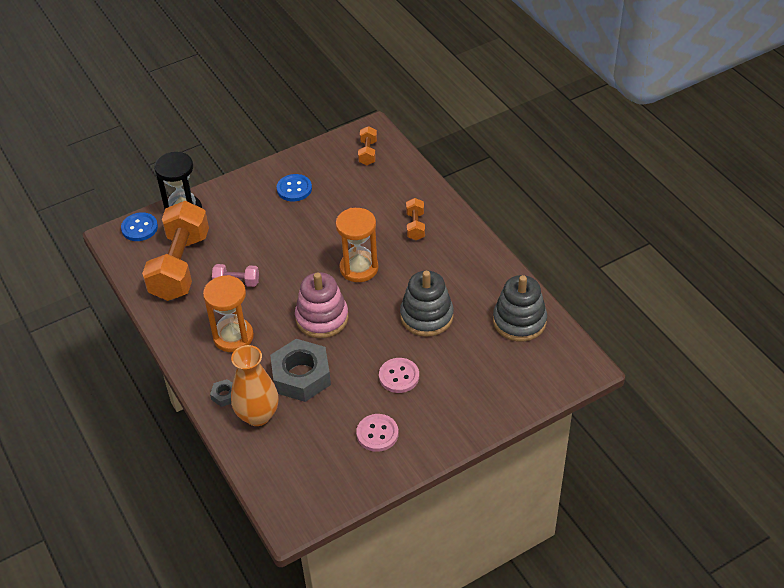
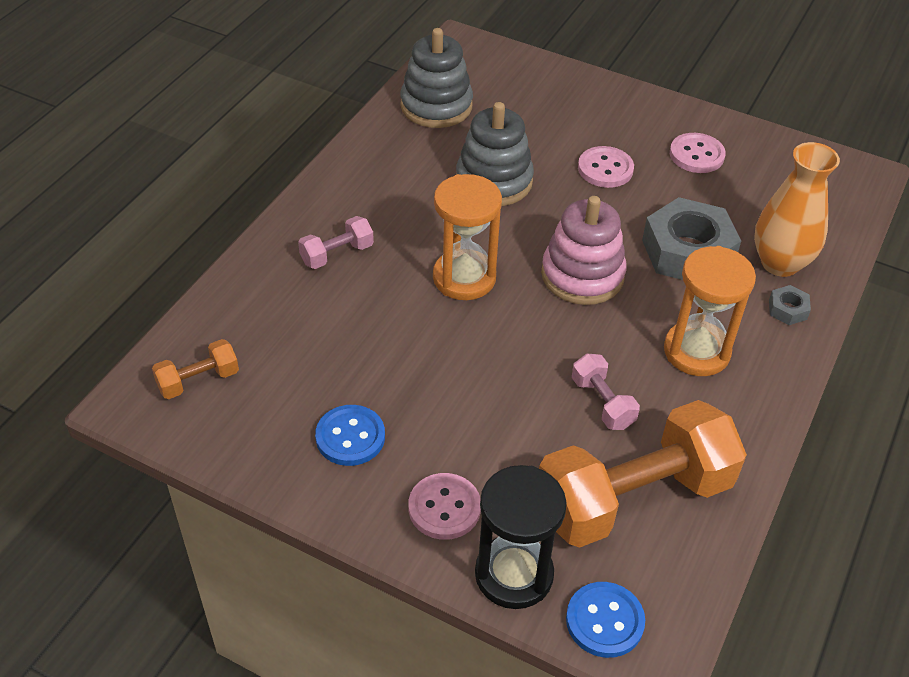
camera: 125 degrees left, 0 degrees up
orange dumbbell [406,198,425,240] -> pink dumbbell [298,216,374,269]
none -> pink button [408,473,481,540]

